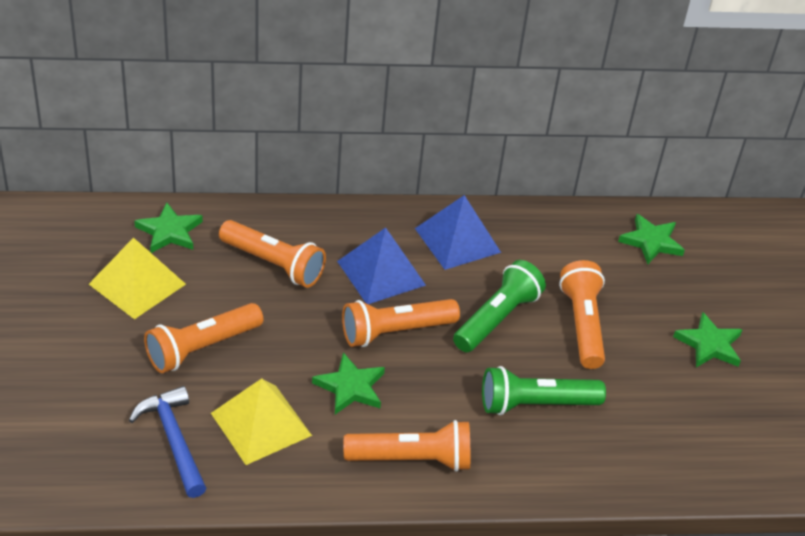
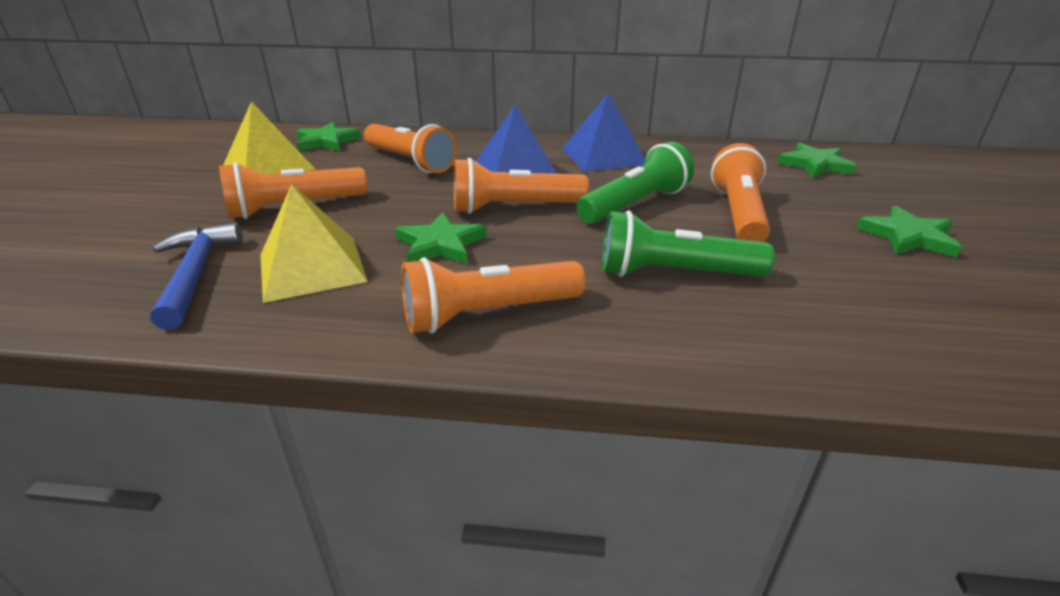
camera: 15 degrees right, 10 degrees down
orange flashlight [344,420,470,472] -> orange flashlight turned 150 degrees clockwise [401,257,586,334]

